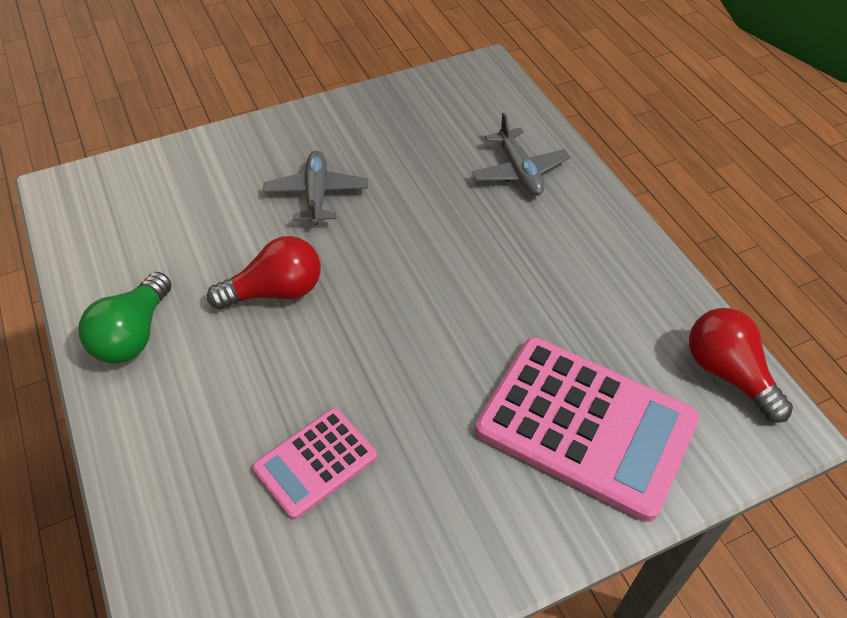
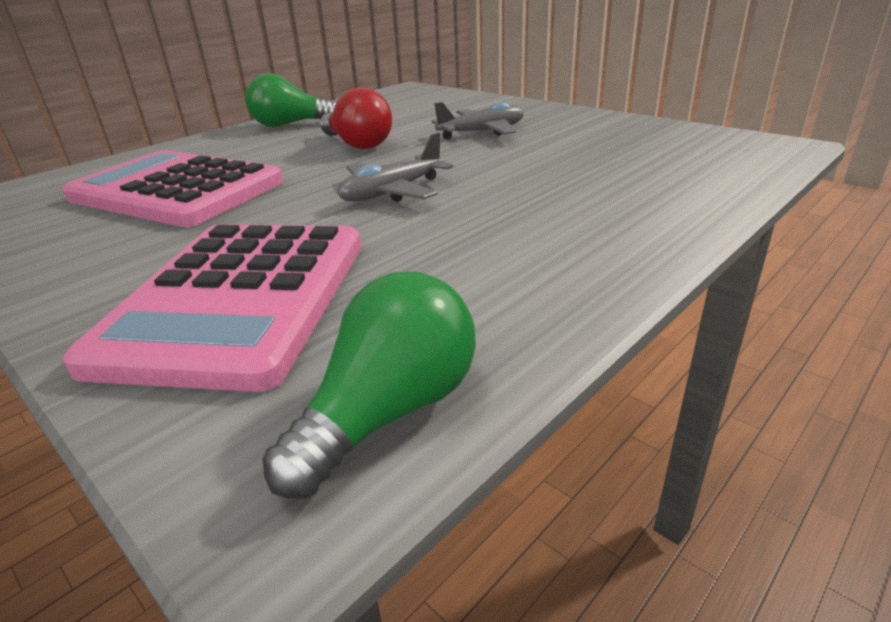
camera: 70 degrees right, 20 degrees down
pink calculator [252,408,377,520] -> pink calculator [62,150,283,227], size x1.86
grey plane [472,113,570,196] -> grey plane moved to [338,133,453,202]
red light bulb [689,308,793,423] -> green light bulb [262,271,476,499]

